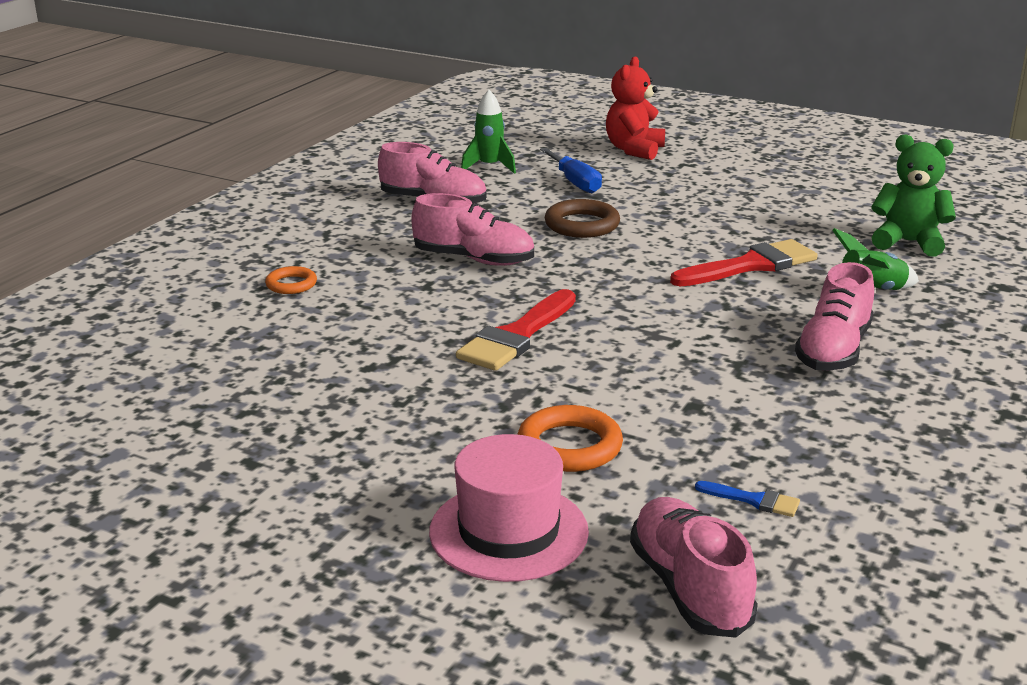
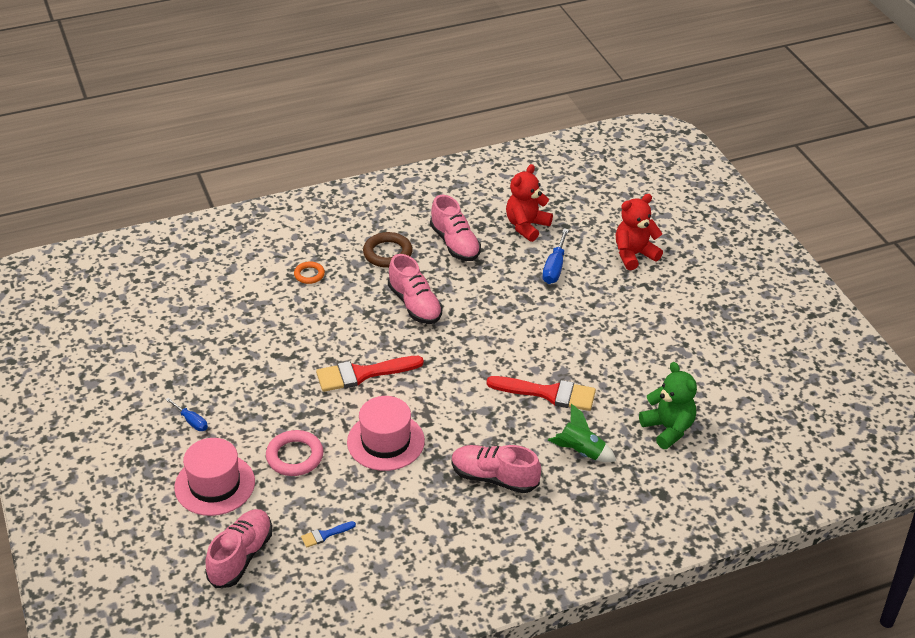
camera: 40 degrees right, 15 degrees up
green rocket [461,90,516,174] -> red teddy bear [506,164,553,242]
orange ring [517,405,623,472] -> pink ring [266,430,323,476]
brown ring [545,199,620,238] -> brown ring moved to [363,232,413,268]
blue brush [695,481,800,517] -> blue brush turned 90 degrees clockwise [301,521,356,548]
pink shoe [795,262,874,371] -> pink shoe turned 45 degrees clockwise [451,445,541,493]
none -> blue screwdriver [166,398,208,431]
none -> pink hat [347,396,425,471]

